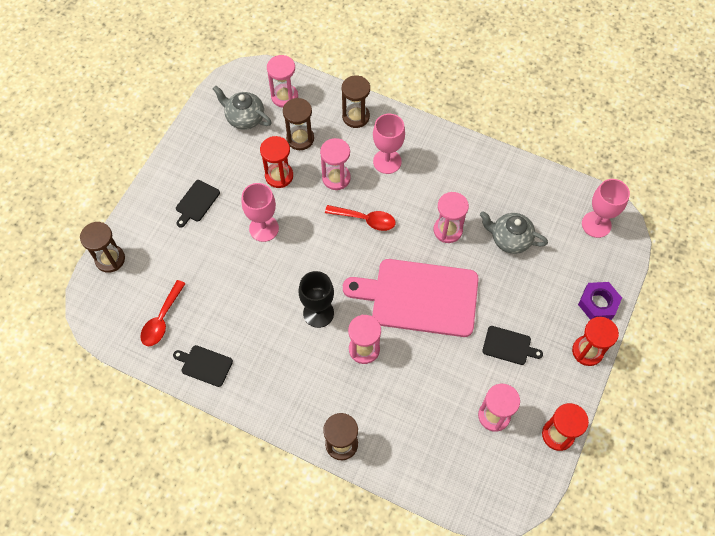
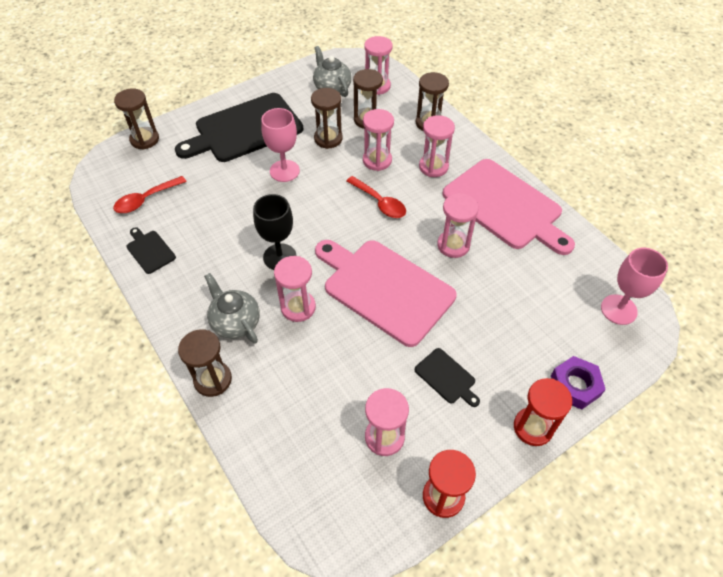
camera: 30 degrees right, 10 degrees down
black cutting board [176,180,220,228] -> black cutting board [175,93,303,162], size x2.35
red hourglass [260,136,293,188] -> brown hourglass [311,88,343,149]
pink goblet [373,114,405,174] -> pink hourglass [419,115,455,177]
grey teapot [480,211,548,254] -> grey teapot moved to [204,273,260,344]
none -> pink cutting board [442,159,575,255]

